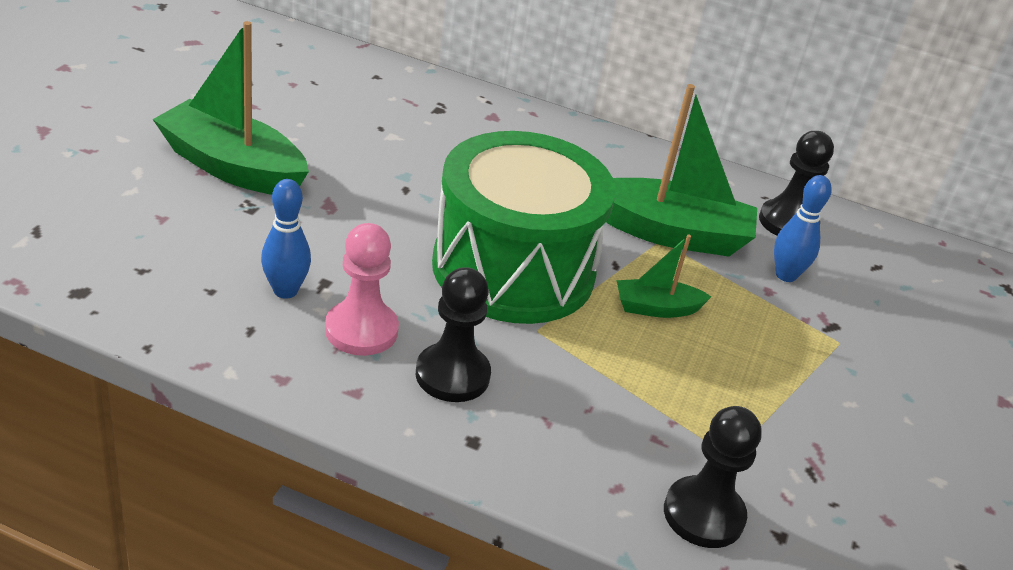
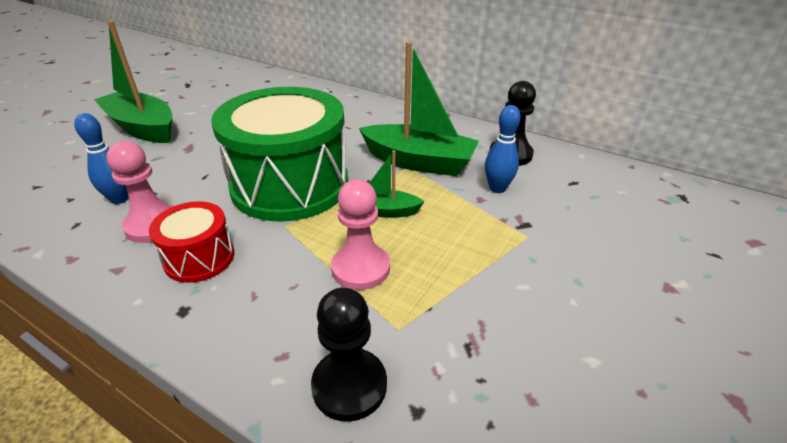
camera: 15 degrees right, 0 degrees up
black pawn [416,267,491,402] -> red drum [149,201,234,283]
none -> pink pawn [331,179,390,290]

